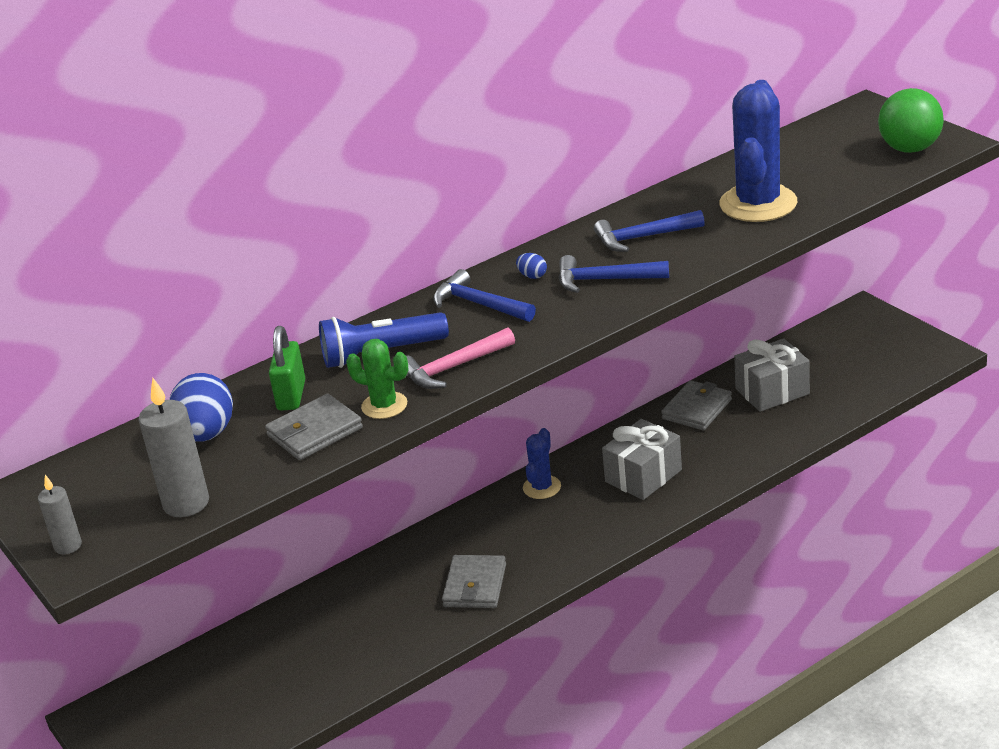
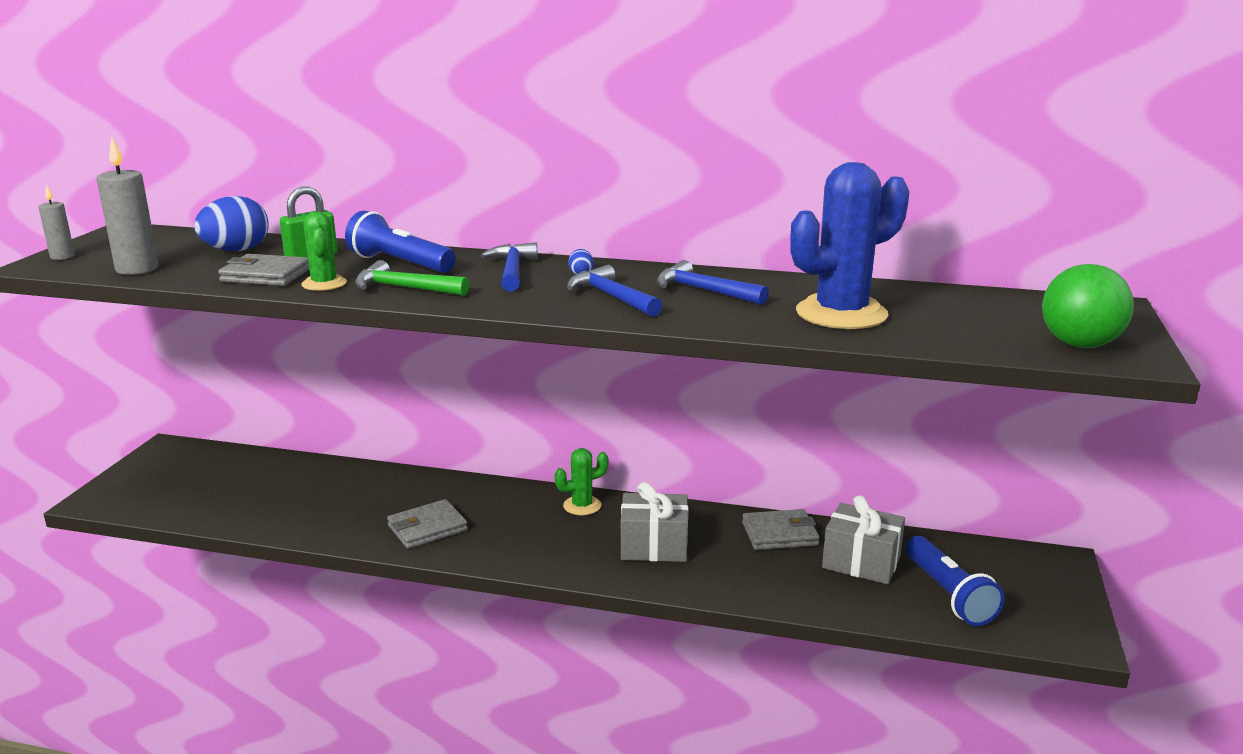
camera: 45 degrees right, 10 degrees down
pink hammer [407,328,515,389] -> green hammer [355,260,469,296]
blue cactus [523,428,561,499] -> green cactus [555,448,609,515]
none -> blue flashlight [905,536,1004,626]

